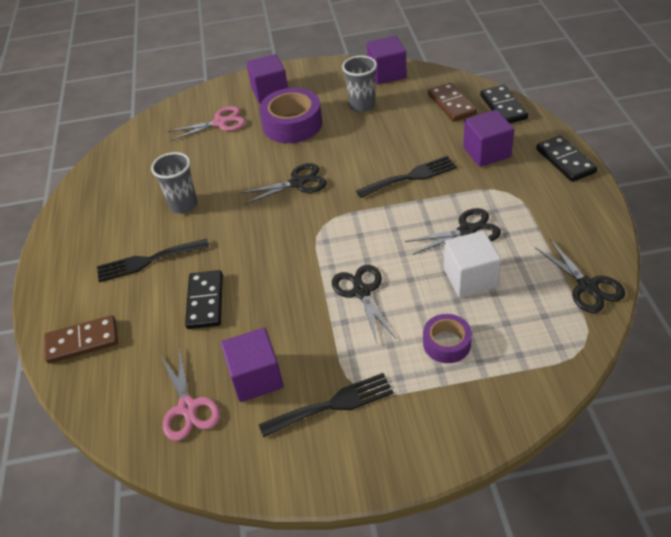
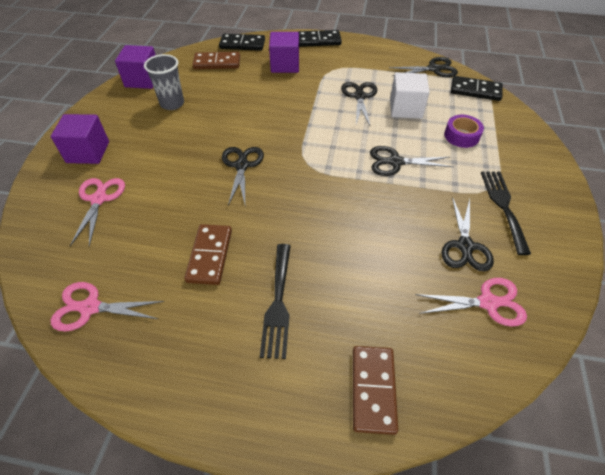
camera: 75 degrees left, 5 degrees up
grey cup [151,152,197,214] -> brown domino [184,224,232,285]
black domino [185,270,223,329] -> black domino moved to [451,76,503,101]
purple cube [221,328,283,402] -> black scissors [442,197,494,271]
purple tape [259,88,322,143] -> none
black fork [356,156,457,198] -> none
none -> pink scissors [51,282,164,332]

